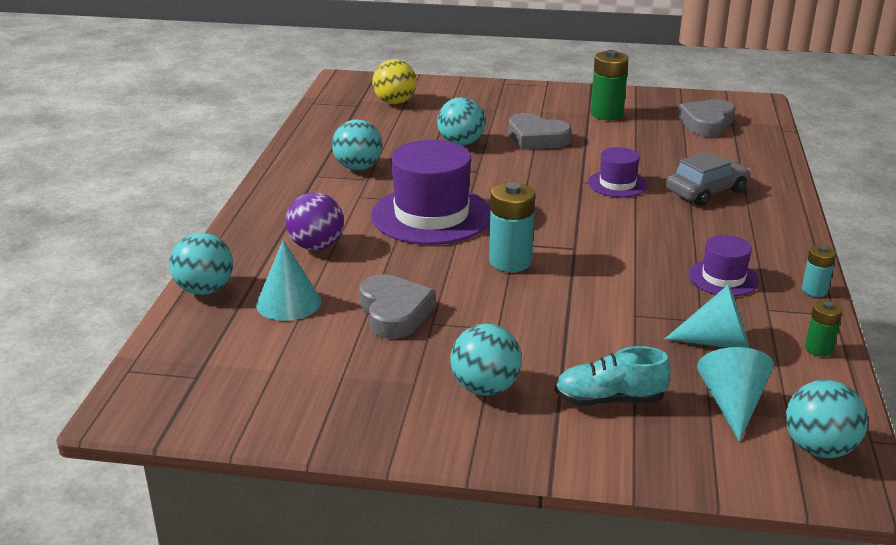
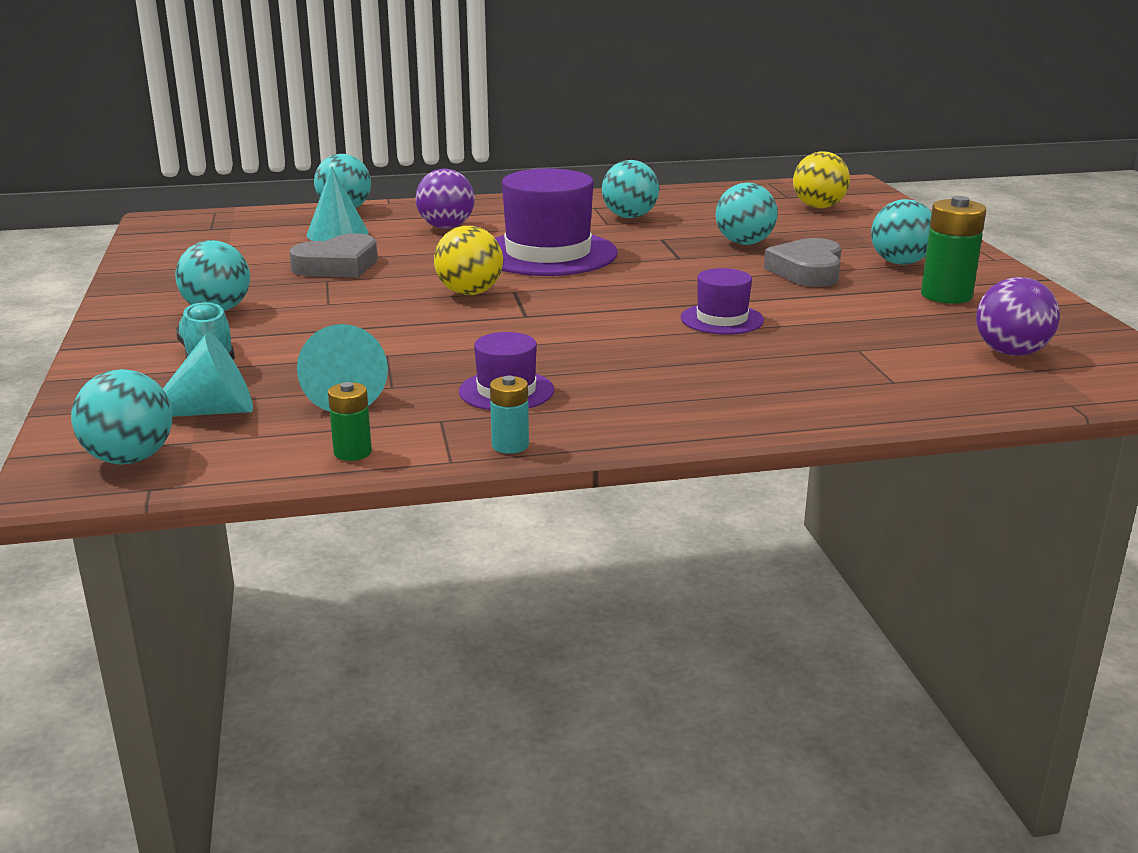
camera: 70 degrees right, 5 degrees down
turquoise battery [489,182,535,272] -> yellow ball [434,226,503,295]
grey car [666,151,750,206] -> none
grey heart [678,100,736,137] -> purple ball [976,277,1060,356]
none -> turquoise ball [871,199,932,265]

